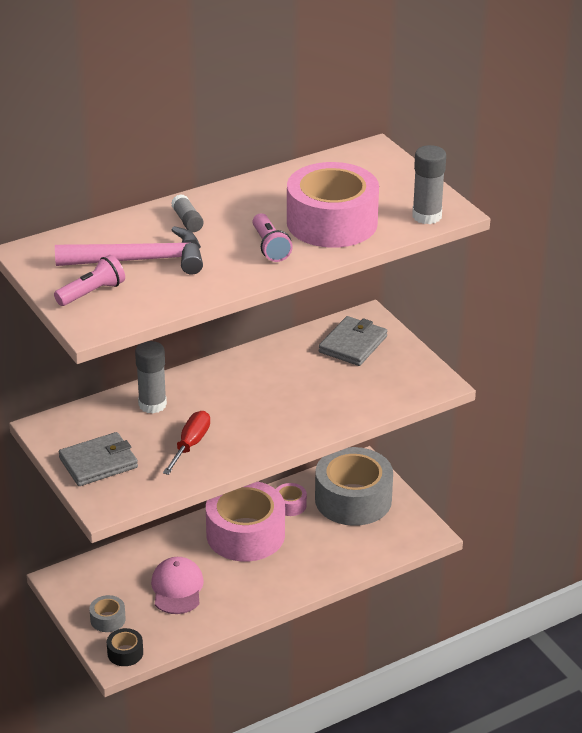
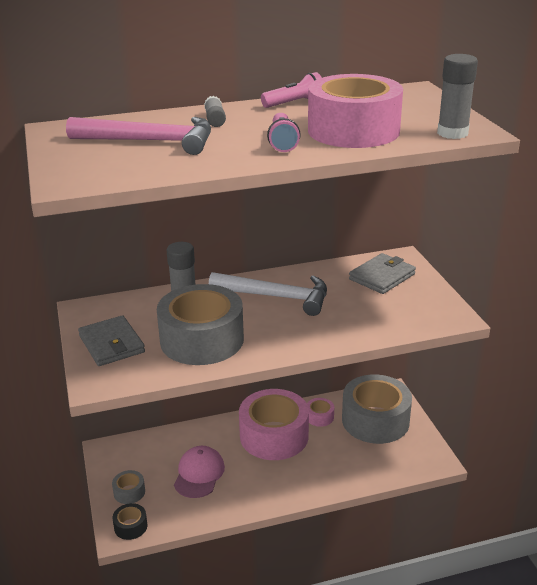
camera: 15 degrees right, 5 degrees down
pink flashlight [54,255,125,306] -> pink flashlight moved to [261,72,322,108]
grey wallet [59,432,138,486] -> grey wallet turned 75 degrees clockwise [78,315,145,366]
red screwdriver [163,411,210,475] -> grey tape [157,284,244,365]
none -> white hammer [209,272,327,316]

